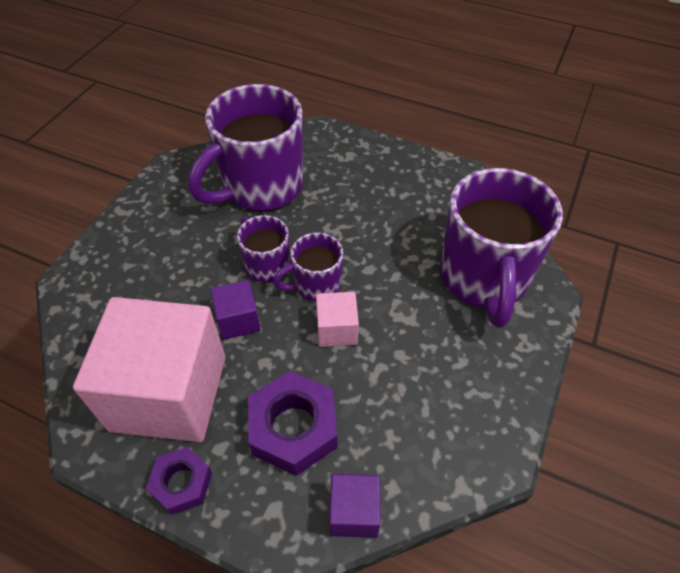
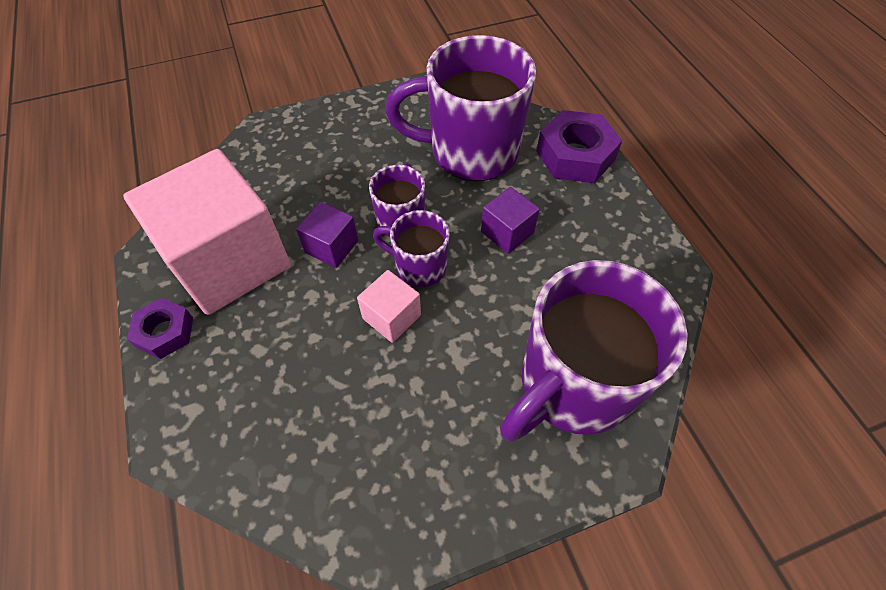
camera: 45 degrees right, 5 degrees up
purple nut [248,371,337,476] -> purple nut moved to [536,110,622,183]
purple cube [330,474,381,538] -> purple cube moved to [481,187,540,254]

